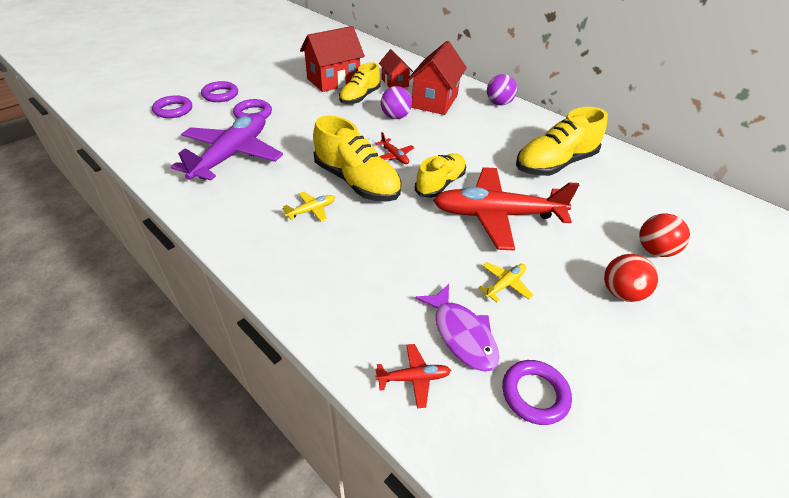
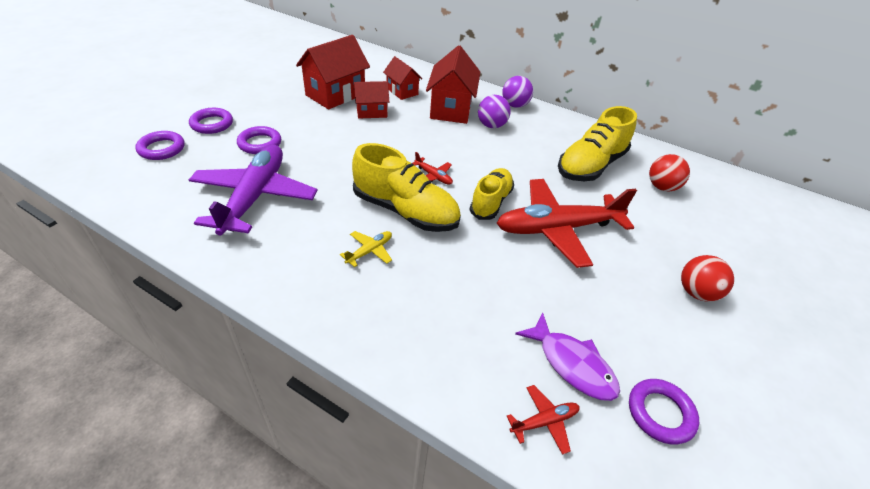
camera: 15 degrees left, 0 degrees up
yellow shoe [339,62,381,104] -> red house [354,81,389,118]
purple ball [381,86,412,119] -> purple ball moved to [478,95,511,128]
yellow plane [478,262,533,302] -> none
red ball [639,214,690,257] -> red ball moved to [649,154,690,191]

